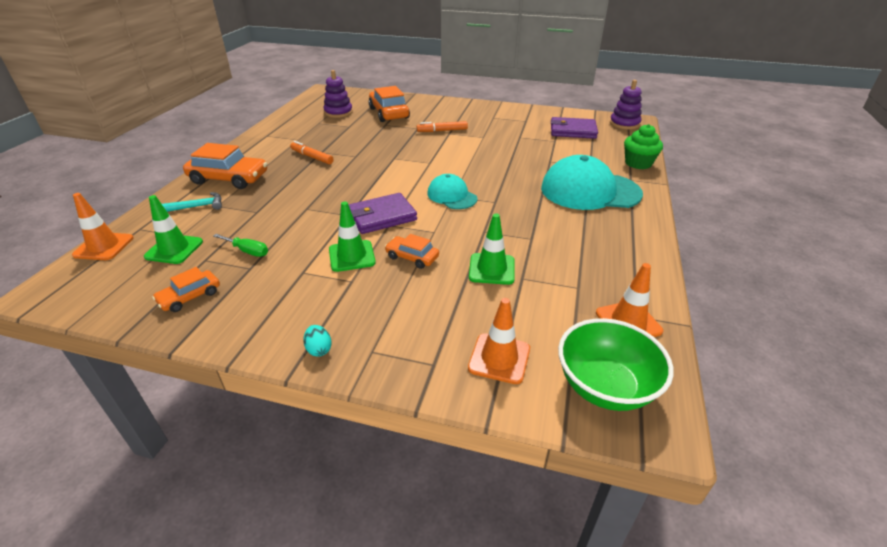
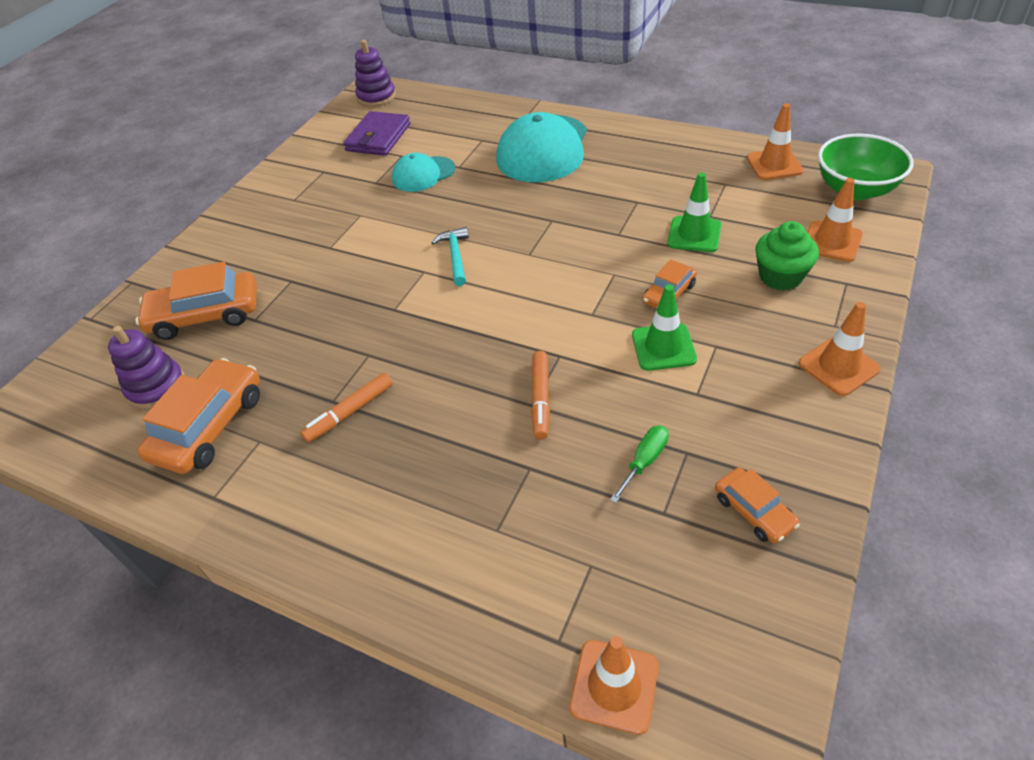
camera: 75 degrees left, 10 degrees up
green traffic cone [144,195,203,264] -> none
turquoise hammer [162,192,222,212] -> turquoise hammer moved to [432,227,469,286]
orange car [183,143,267,189] -> orange car moved to [138,358,260,474]
turquoise egg [303,325,332,357] -> orange traffic cone [799,302,881,396]
purple wallet [348,193,417,234] -> none
orange marker [417,121,468,132] -> orange marker moved to [531,351,550,439]
turquoise cap [427,174,478,209] -> turquoise cap moved to [392,153,455,192]
green cupcake [624,124,663,169] -> green cupcake moved to [755,221,819,291]

